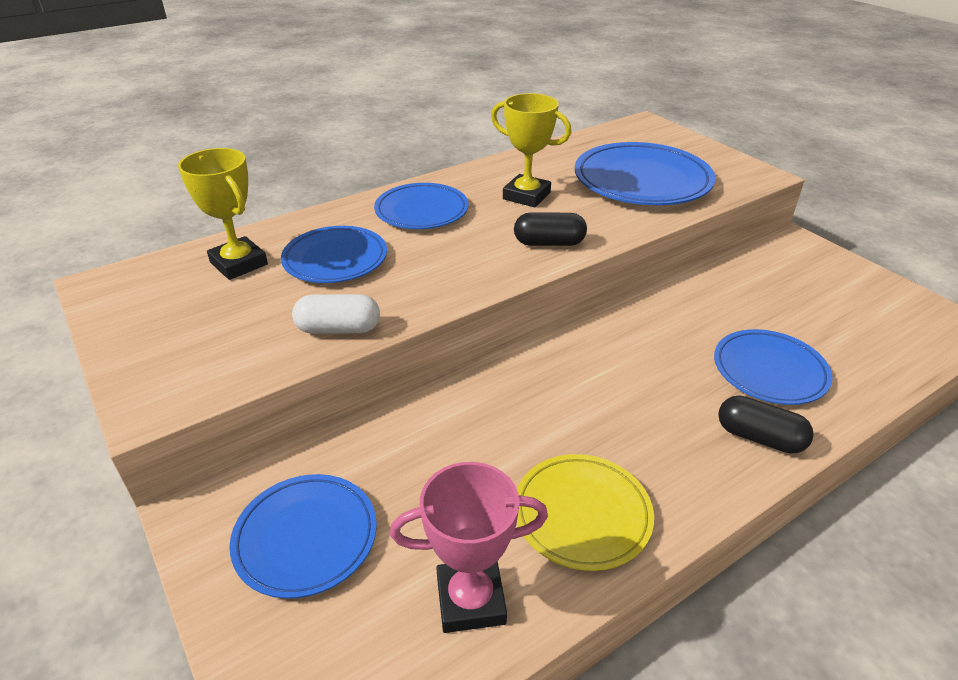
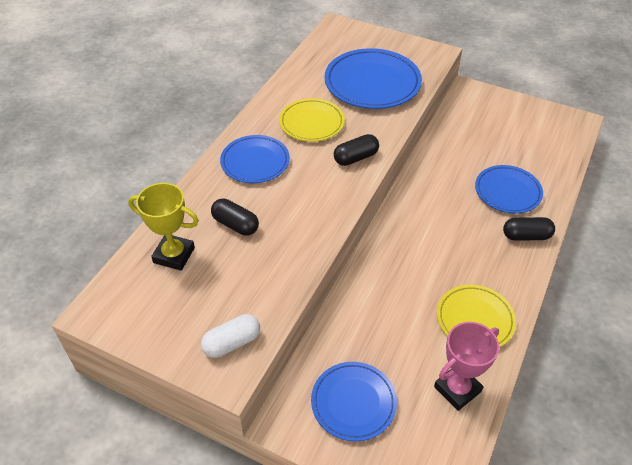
camera: 30 degrees left, 10 degrees up
blue plate [281,226,387,283] -> black capsule [211,199,259,235]
white capsule [292,294,380,334] -> white capsule moved to [201,314,260,358]
yellow trophy [491,93,571,207] -> yellow plate [279,98,345,142]

